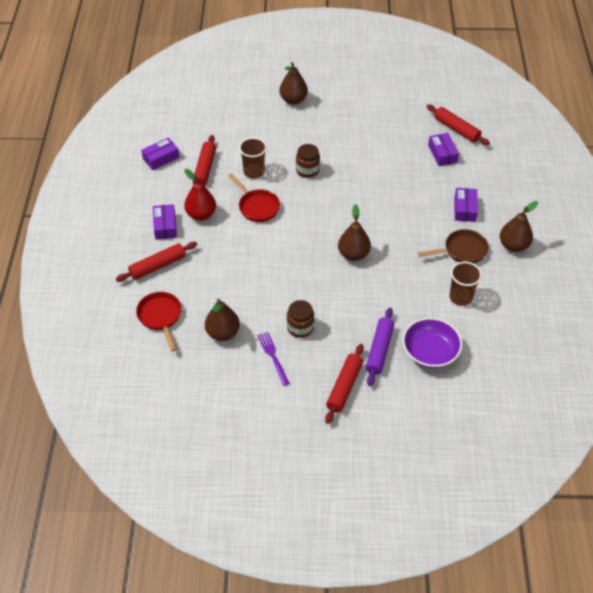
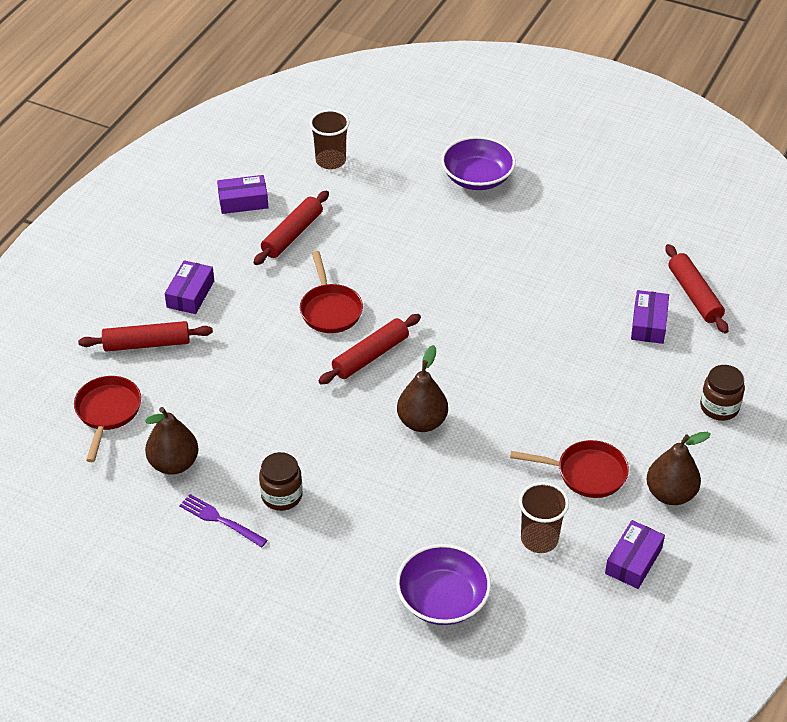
camera: 25 degrees right, 5 degrees down
red pear [184,169,216,220] -> none
brown cup [239,138,267,179] -> brown cup moved to [310,110,349,169]
purple fork [257,332,289,386] -> purple fork turned 60 degrees counterclockwise [179,494,268,547]
brown pear [279,62,308,104] -> purple bowl [441,136,516,190]
brown jar [296,144,320,178] -> brown jar moved to [700,365,745,421]
red rolling pin [325,344,364,424] -> red rolling pin moved to [318,314,421,384]
purple rolling pin [366,308,394,386] -> none
brown pan [418,229,489,264] -> red pan [510,440,629,498]
purple box [455,188,478,222] -> purple box moved to [605,520,665,589]

